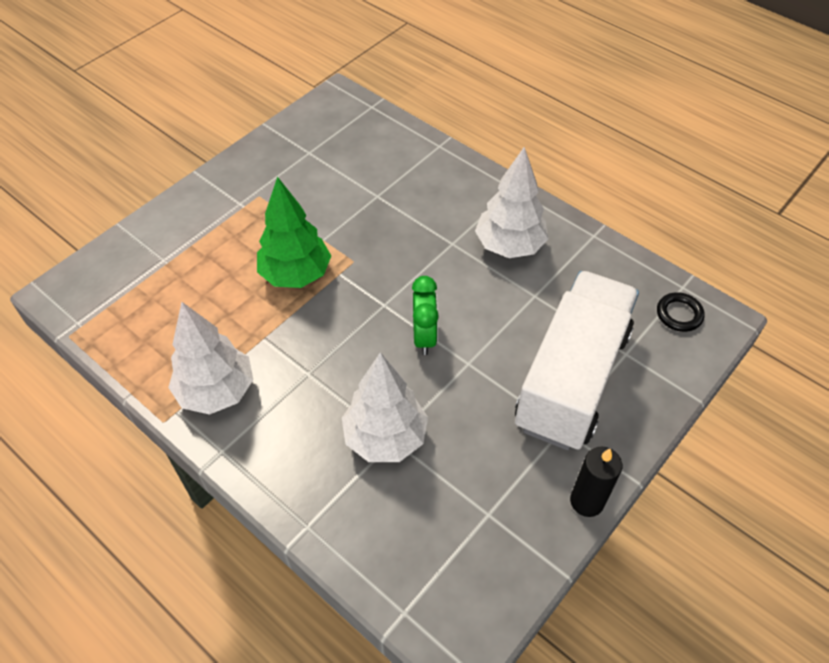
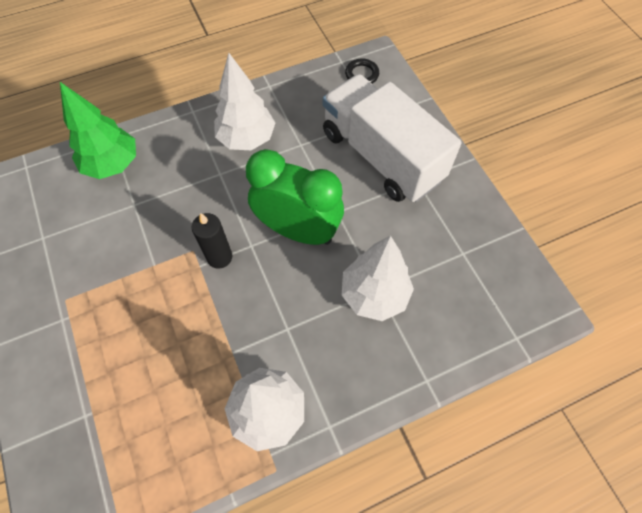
camera: 65 degrees left, 10 degrees up
green tree [257,176,331,288] -> green tree moved to [60,82,136,179]
green clock [412,276,439,355] -> green clock [246,149,344,245], size x1.81
black candle [570,447,622,517] -> black candle moved to [192,213,232,269]

